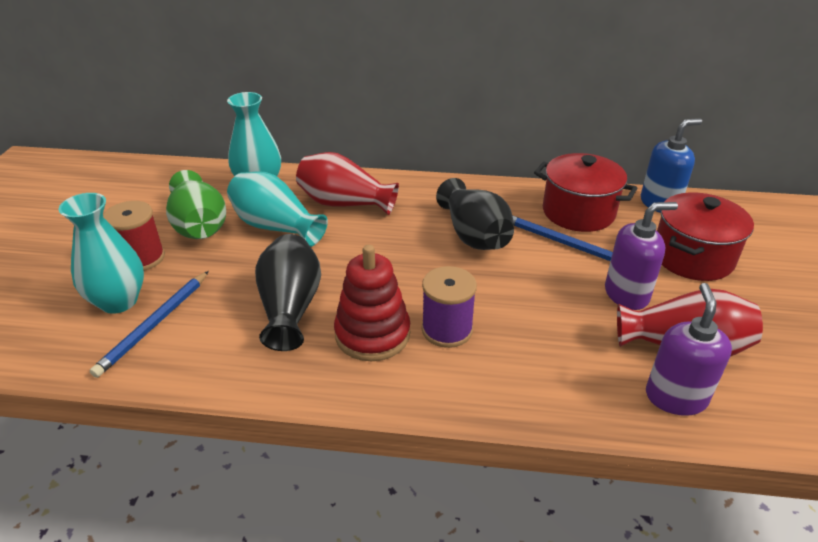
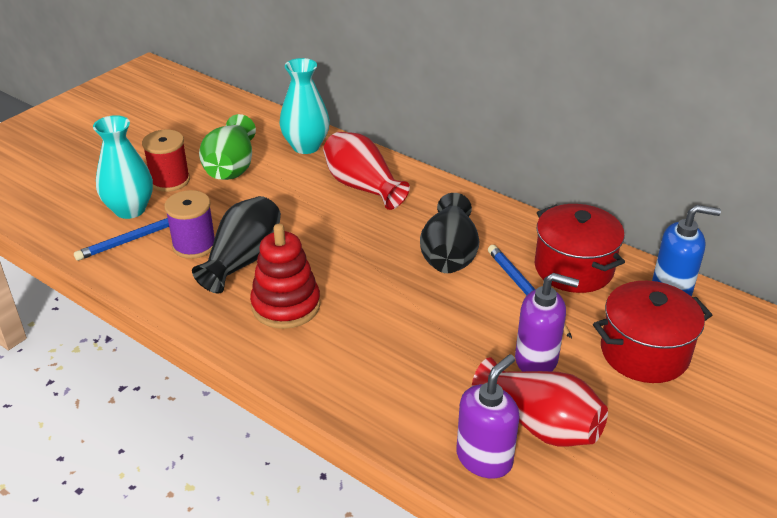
camera: 30 degrees right, 0 degrees up
turquoise vase [227,172,328,247] -> none
purple spool [421,266,477,348] -> purple spool moved to [164,190,215,259]

